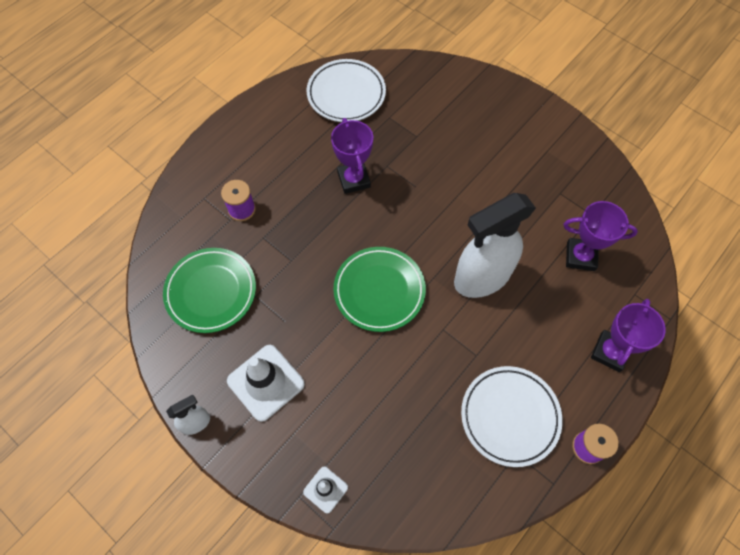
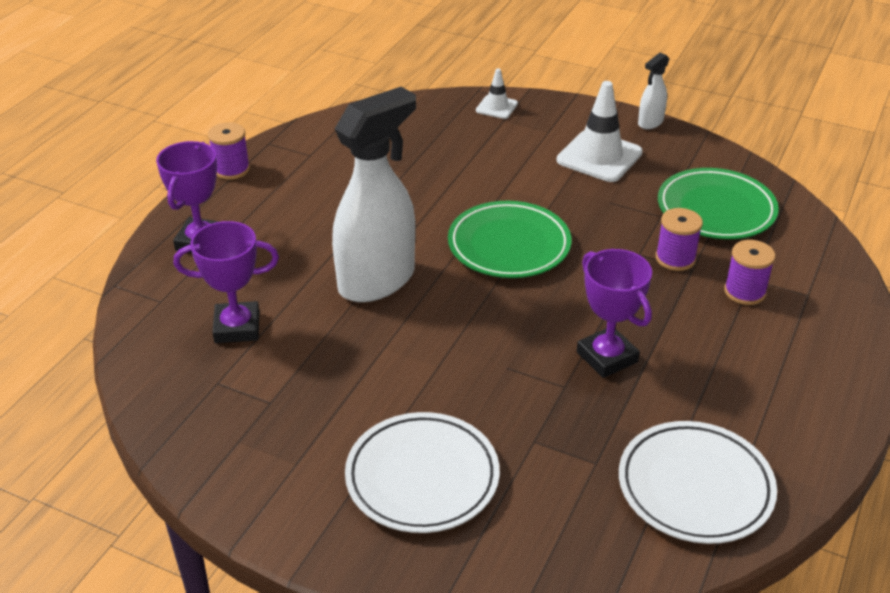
camera: 165 degrees right, 25 degrees down
white plate [461,366,562,467] -> white plate moved to [345,412,500,533]
none -> purple spool [656,208,703,271]

